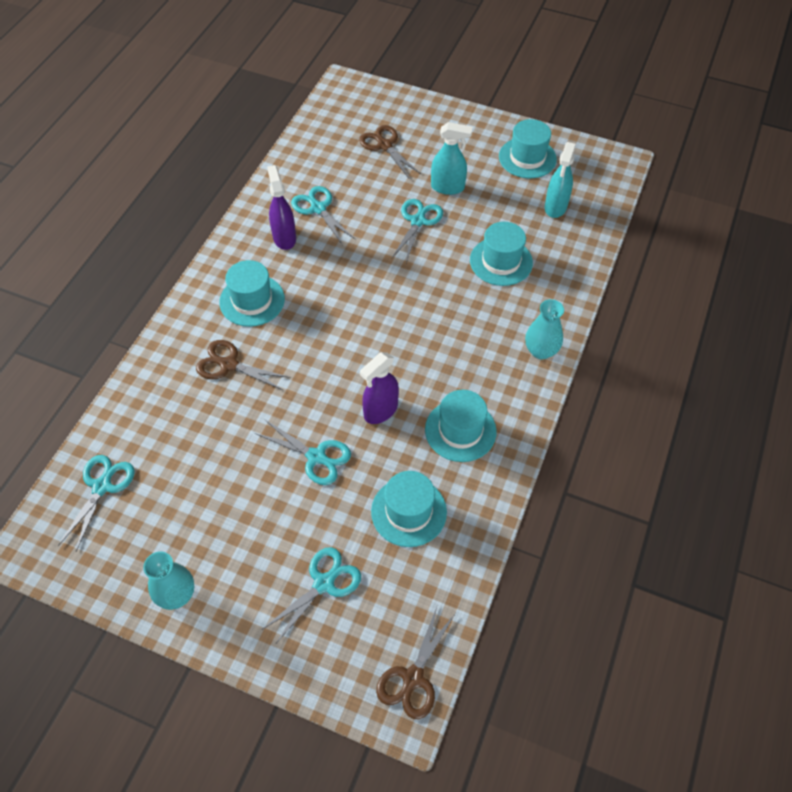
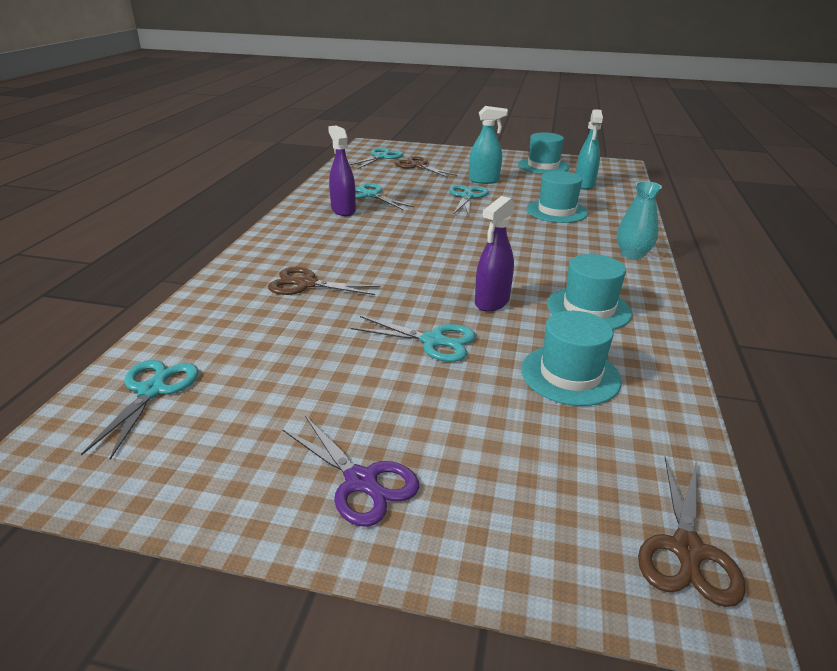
camera: 10 degrees left, 25 degrees down
turquoise vase [143,551,194,610] -> none
turquoise hat [219,260,285,327] -> none
turquoise scissors [263,547,361,643] -> turquoise scissors moved to [349,148,404,169]
none -> purple scissors [282,415,419,527]

